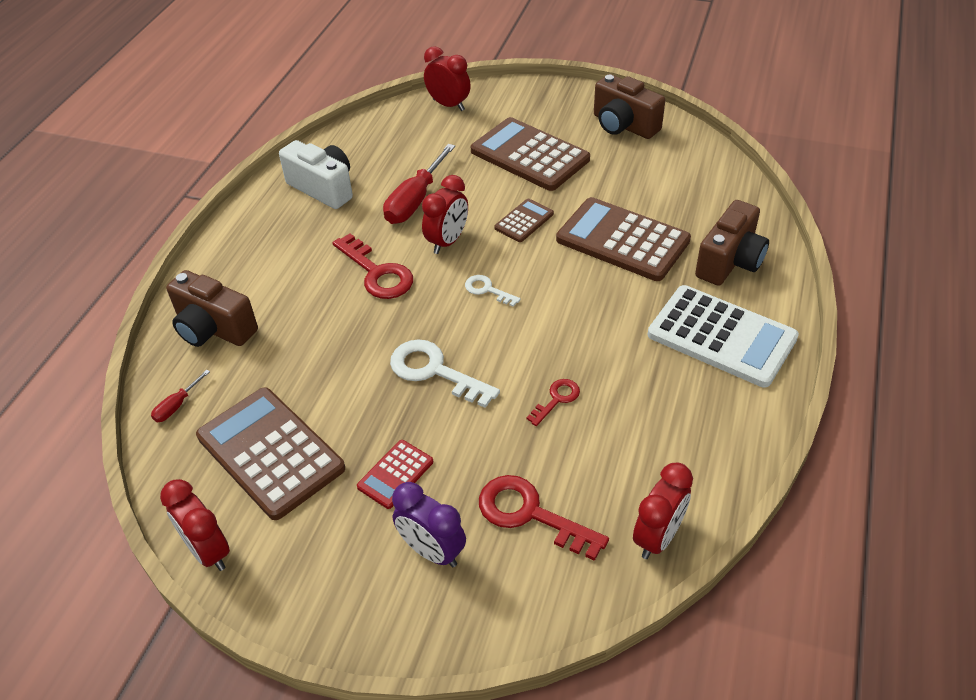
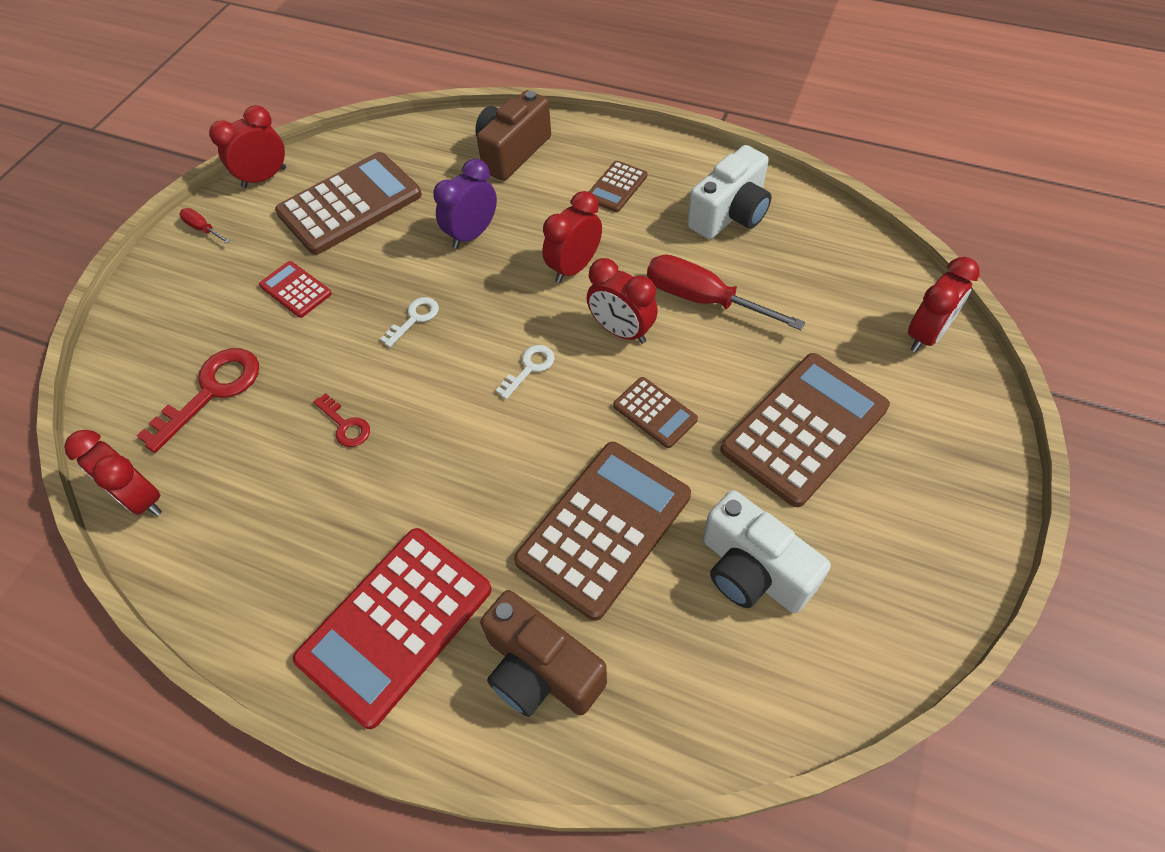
camera: 95 degrees right, 10 degrees up
red screwdriver [151,370,210,422] -> red screwdriver moved to [179,208,230,244]
red key [332,233,413,299] -> red clock [542,191,602,283]
white key [390,339,500,408] -> white key [380,297,439,347], size x0.55
purple clock [392,482,466,567] -> purple clock moved to [433,159,497,249]
brown camera [594,74,665,139] -> none
white calculator [648,285,799,388] -> red calculator [293,528,492,729]
none -> brown calculator [589,161,647,212]
none -> white camera [703,490,831,613]

